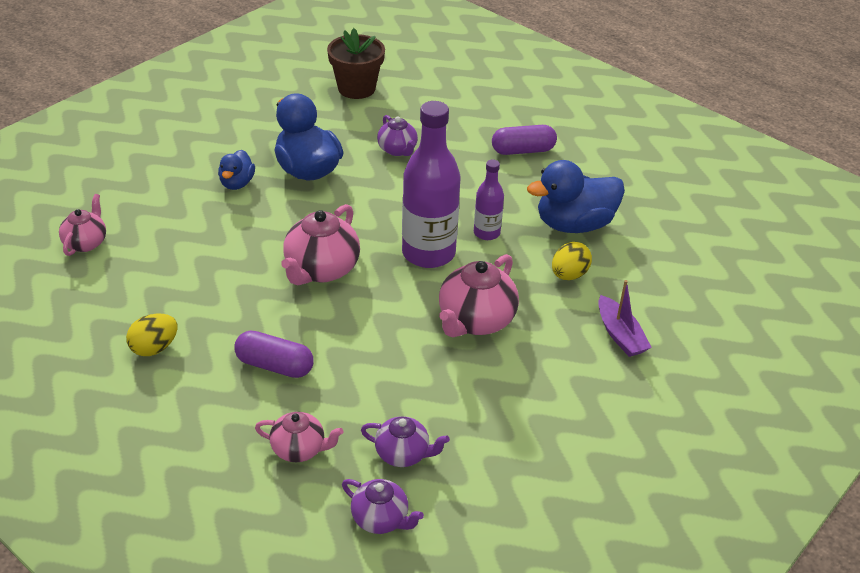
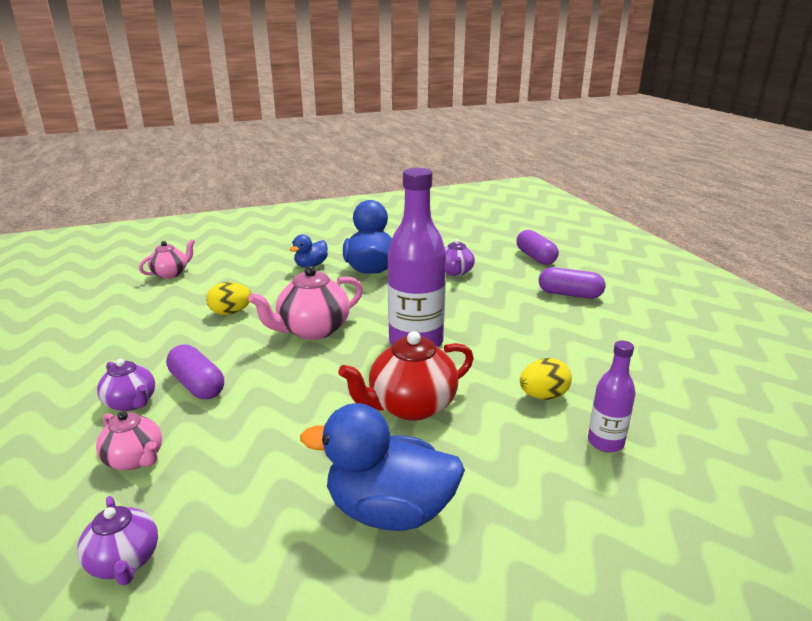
camera: 30 degrees right, 15 degrees down
yellow egg [126,314,178,356] -> yellow egg moved to [206,282,251,315]
brown flower pot [327,28,385,99] -> none
purple teapot [361,416,450,467] -> purple teapot moved to [97,359,155,411]
pink teapot [439,254,519,337] -> red teapot [338,331,474,421]
purple bottle [474,159,504,240] -> purple bottle moved to [588,341,635,452]
blue duck [527,160,625,233] -> blue duck moved to [300,403,465,531]
purple boat [598,280,652,357] -> none
none -> purple capsule [516,230,559,265]

